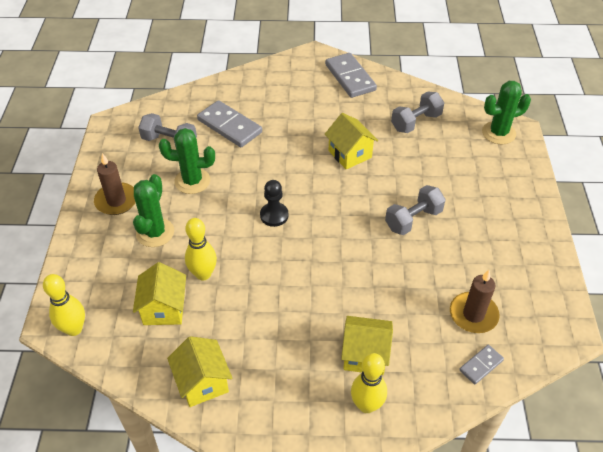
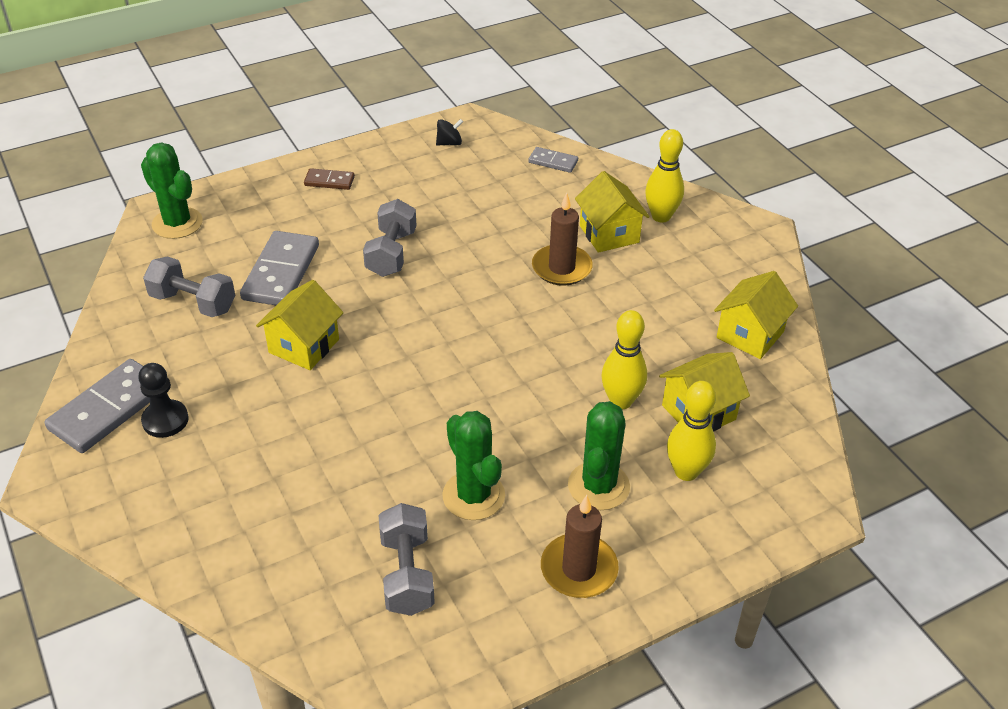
camera: 120 degrees left, 5 degrees down
yellow bowling pin [43,274,85,336] -> yellow bowling pin moved to [667,381,716,481]
green cactus [133,174,174,247] -> green cactus turned 60 degrees counterclockwise [568,401,630,510]
grey domino [197,100,262,147] -> grey domino moved to [240,231,319,305]
black pawn [260,180,289,227] -> black pawn moved to [138,363,189,438]
grey dumbbell [385,185,446,235] -> grey dumbbell turned 75 degrees clockwise [363,199,417,277]
brown candle [450,270,500,333] -> brown candle moved to [532,193,593,286]
none -> brown domino [304,168,355,190]
none -> black spinning top [436,119,463,146]

